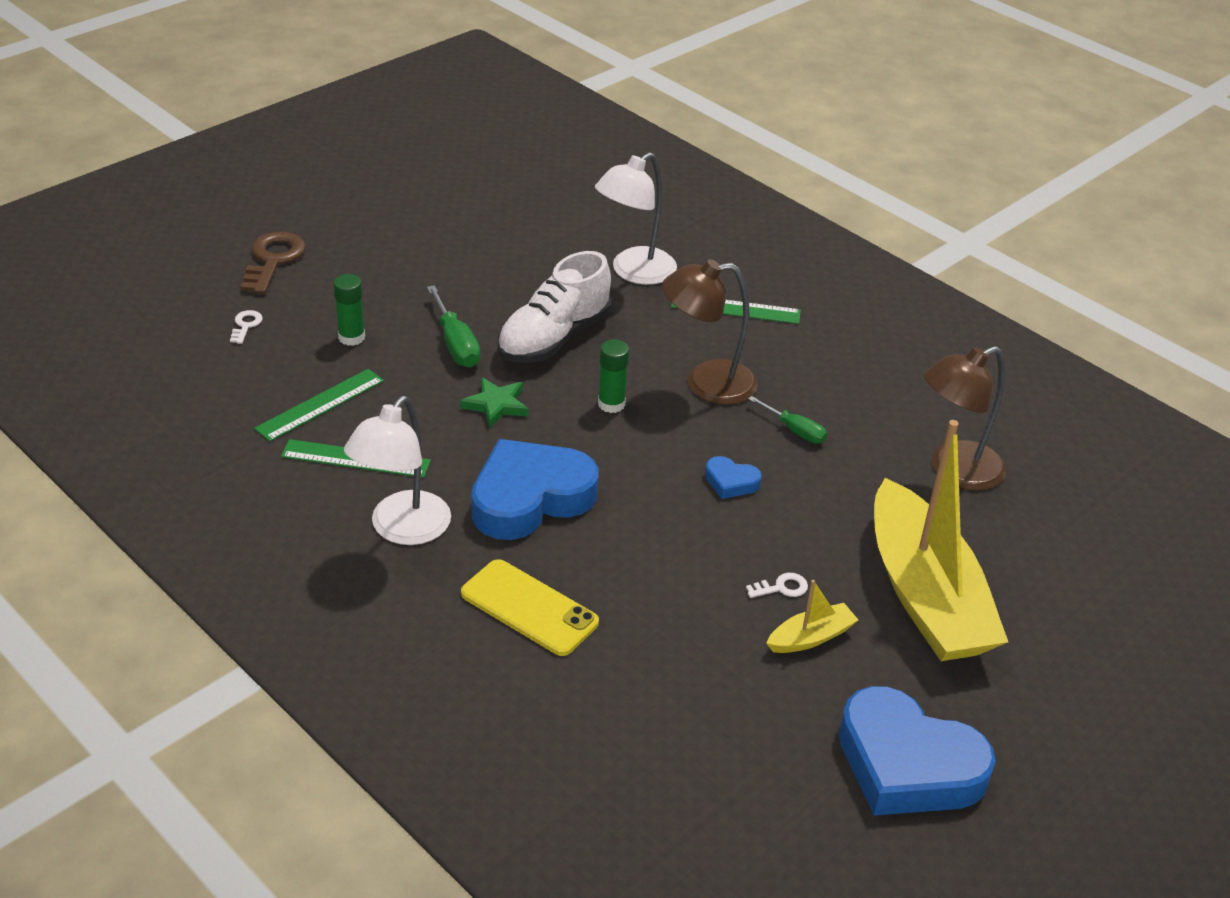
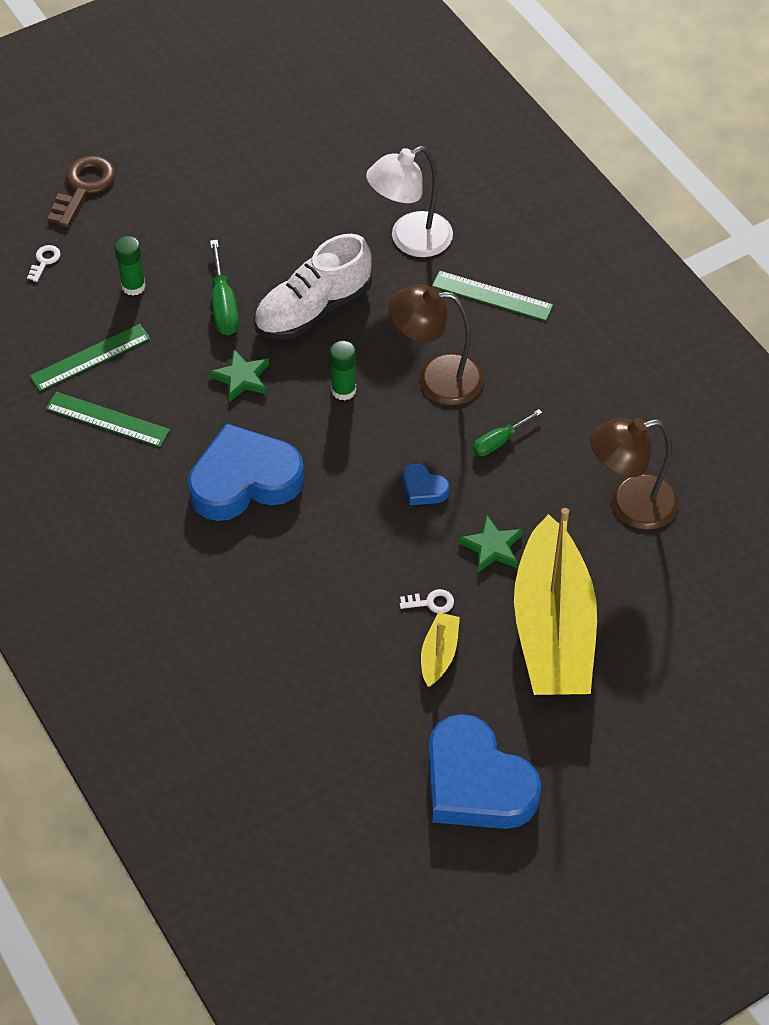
camera: 15 degrees right, 15 degrees up
white lamp [344,396,451,545] -> none
yellow phone [461,559,599,656] -> none
green screwdriver [748,396,827,443] -> green screwdriver turned 90 degrees clockwise [473,409,542,456]
yellow boat [767,580,858,653] -> yellow boat turned 60 degrees counterclockwise [421,612,460,687]
none -> green star [458,514,523,573]

